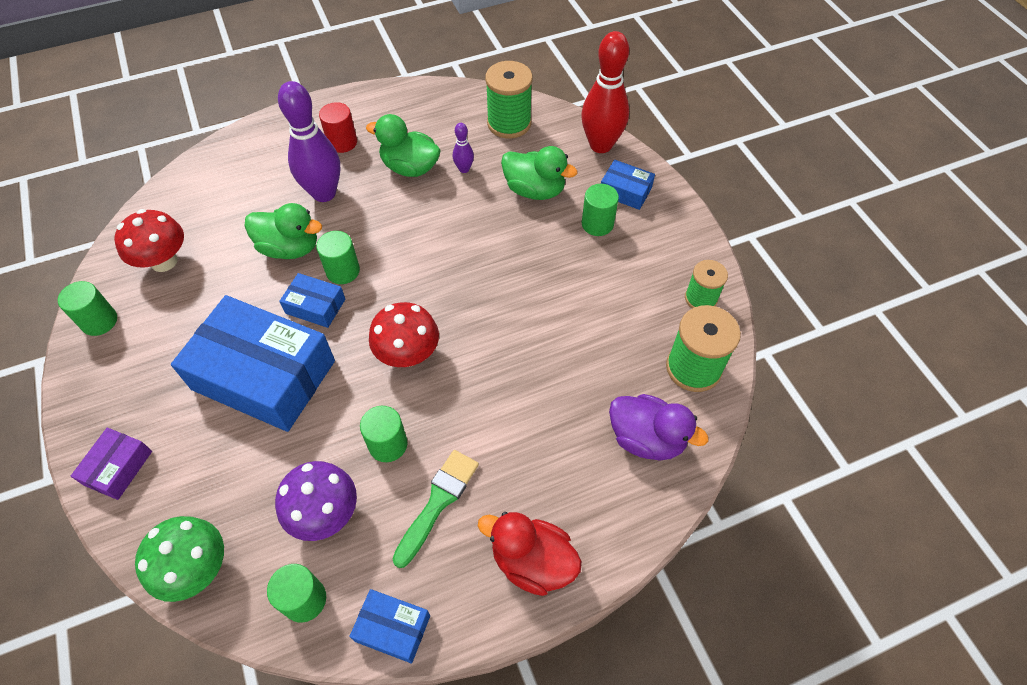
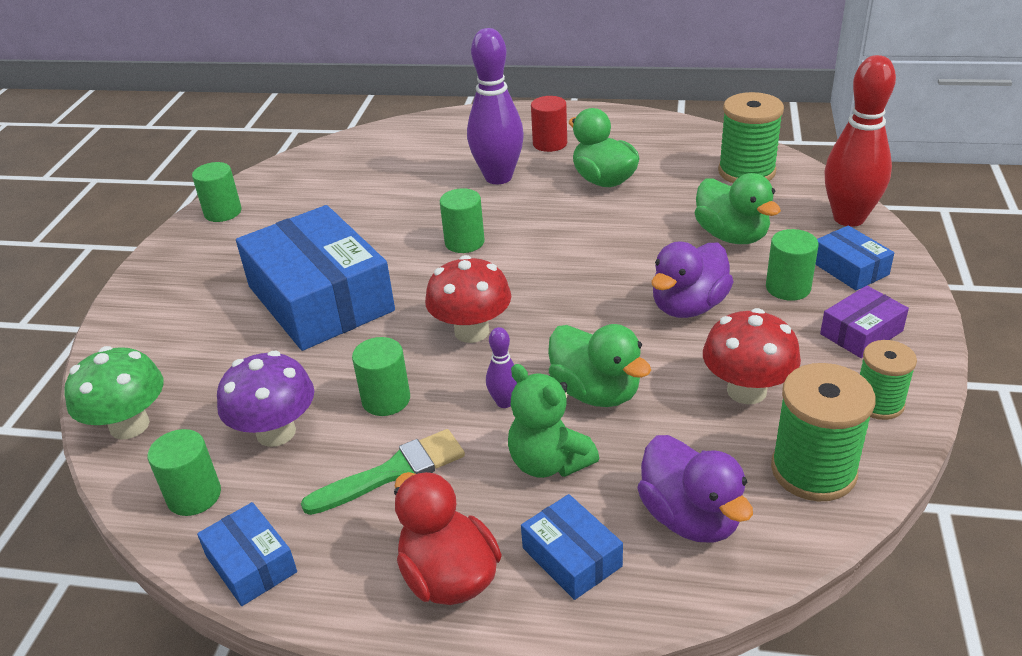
camera: 35 degrees right, 20 degrees down
purple box [71,428,152,500] -> purple box moved to [820,286,909,358]
red mushroom [114,209,184,272] -> red mushroom moved to [703,308,801,404]
green duck [244,203,322,259] -> green duck moved to [548,324,651,407]
blue box [279,273,345,328] -> blue box moved to [521,494,623,600]
purple bowling pin [453,123,474,173] -> purple bowling pin moved to [486,327,517,408]
none -> green teddy bear [508,364,599,478]
none -> purple duck [651,241,734,318]

